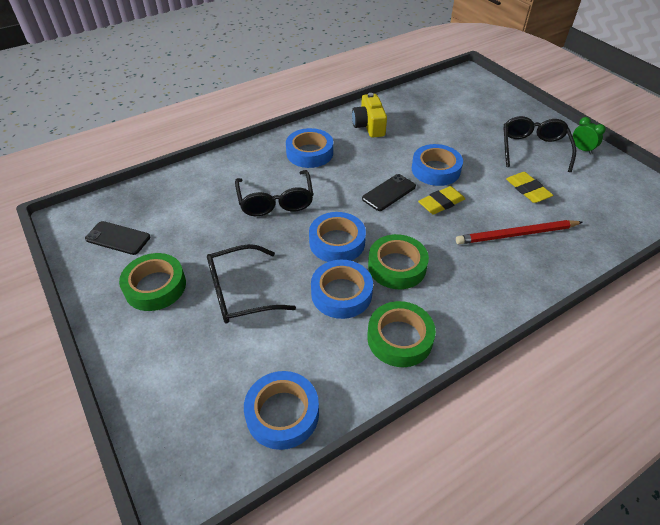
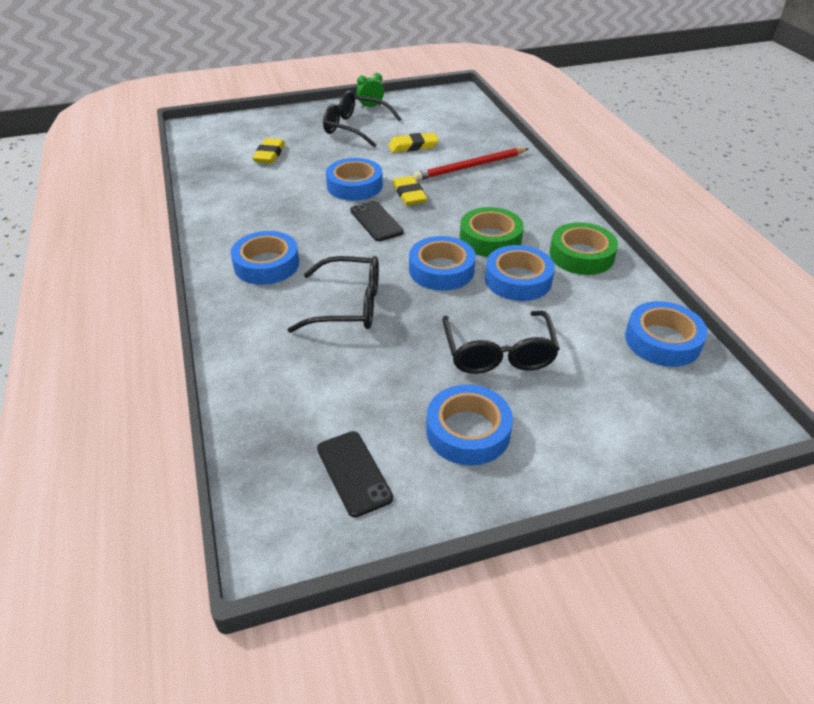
camera: 75 degrees left, 5 degrees down
black phone [85,221,150,255] -> black phone turned 60 degrees counterclockwise [317,431,393,518]
green tape [119,253,186,311] -> blue tape [426,385,513,466]
yellow camera [352,93,387,138] -> none
red pencil [456,220,583,244] -> red pencil turned 60 degrees clockwise [414,148,528,181]
none -> yellow eraser [252,138,285,164]

